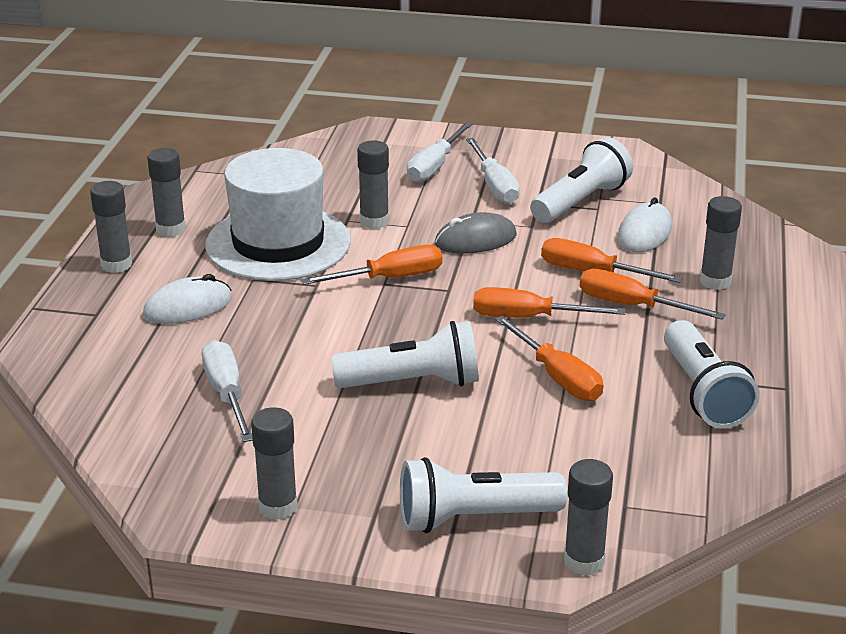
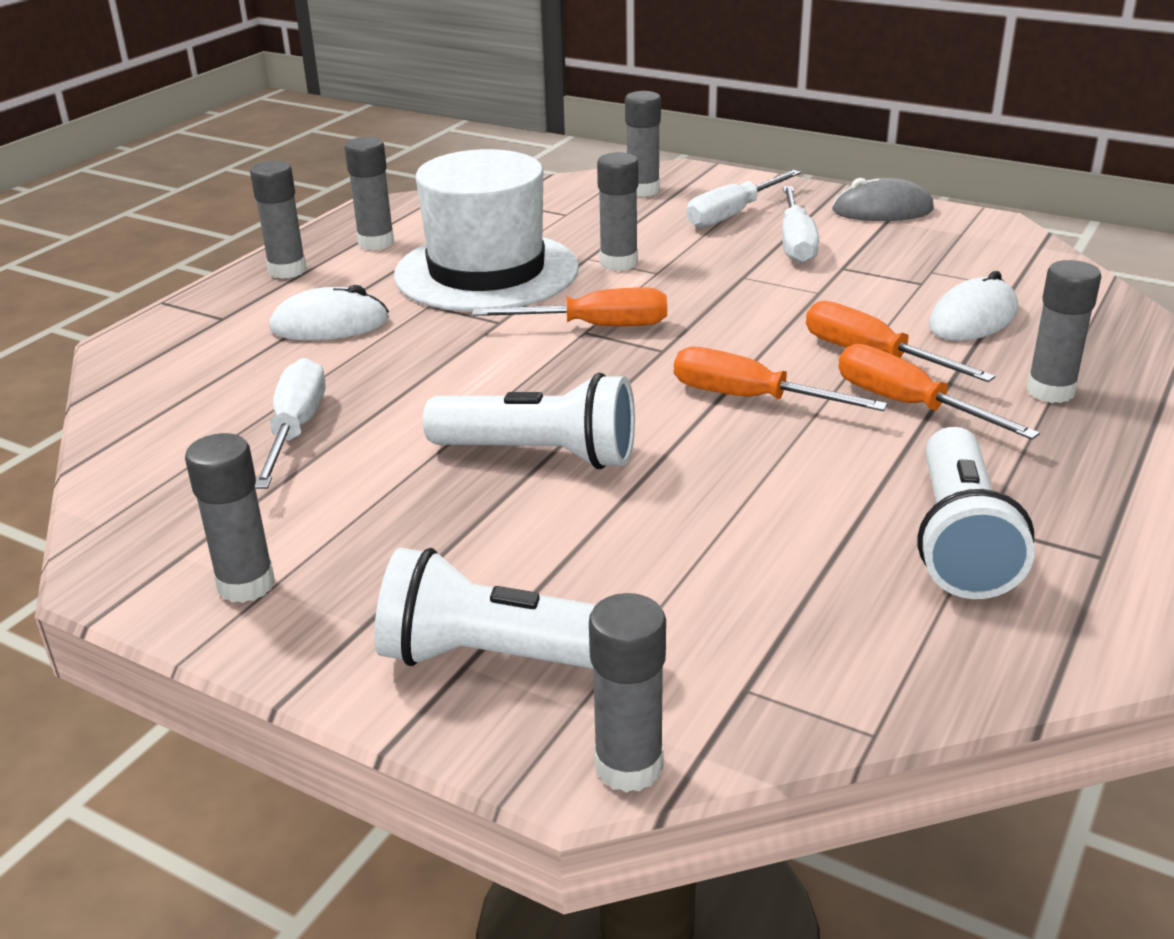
camera: 20 degrees right, 0 degrees up
grey mouse [435,212,517,254] -> grey mouse moved to [832,177,934,221]
orange screwdriver [495,316,603,401] -> none
white flashlight [530,137,633,223] -> none
none -> grey glue stick [625,91,661,197]

